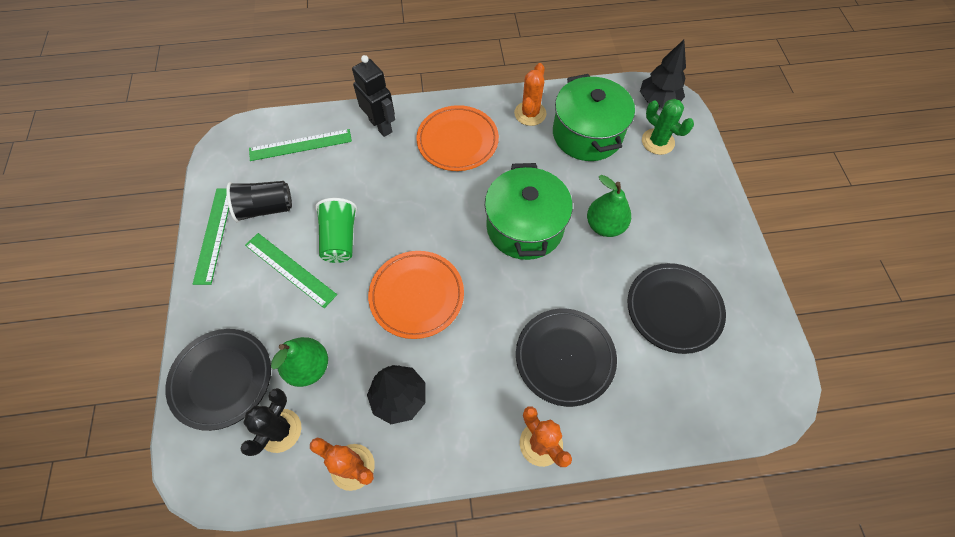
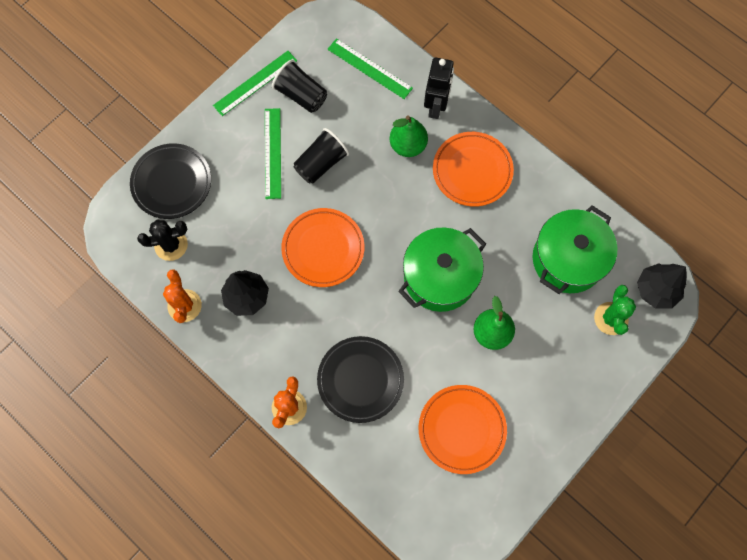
camera: 50 degrees right, 10 degrees up
green pear [271,337,328,387] -> green pear moved to [390,116,428,157]
green cup [315,198,357,263] -> black cup [294,128,349,184]
orange cactus [514,63,546,126] -> none
black plate [627,263,726,354] -> orange plate [419,385,507,474]

